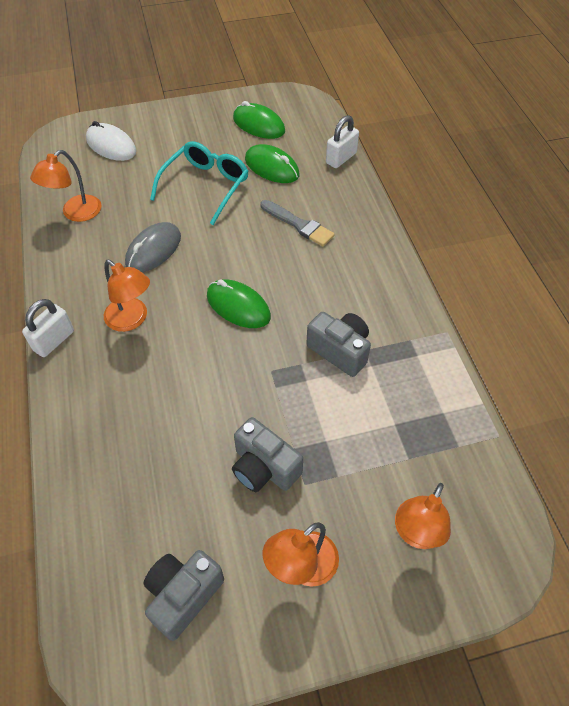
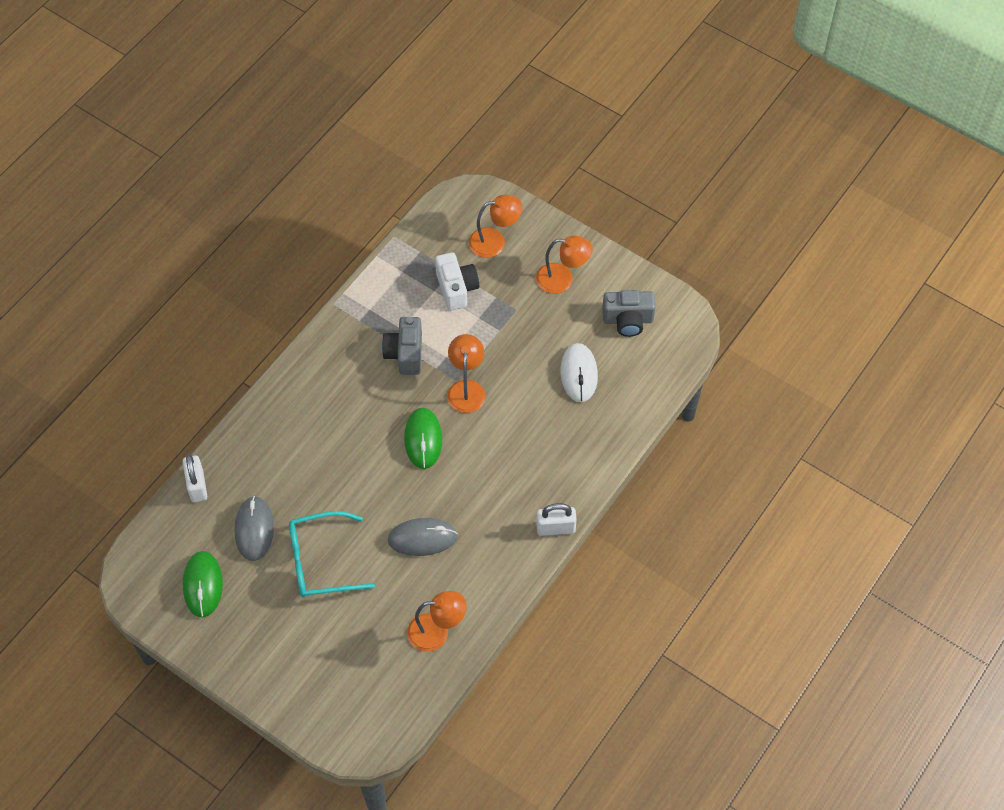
camera: 130 degrees left, 5 degrees up
white mouse [86,121,136,161] -> white mouse moved to [560,343,598,402]
orange lamp [104,260,150,332] -> orange lamp moved to [447,334,485,413]
grey camera [232,417,303,492] -> none
green mouse [245,144,299,183] -> grey mouse [235,496,274,561]
grey brush [260,200,335,246] -> none
white padlock [326,115,359,168] -> white padlock turned 75 degrees clockwise [183,454,207,502]
none -> white camera [435,252,479,311]

